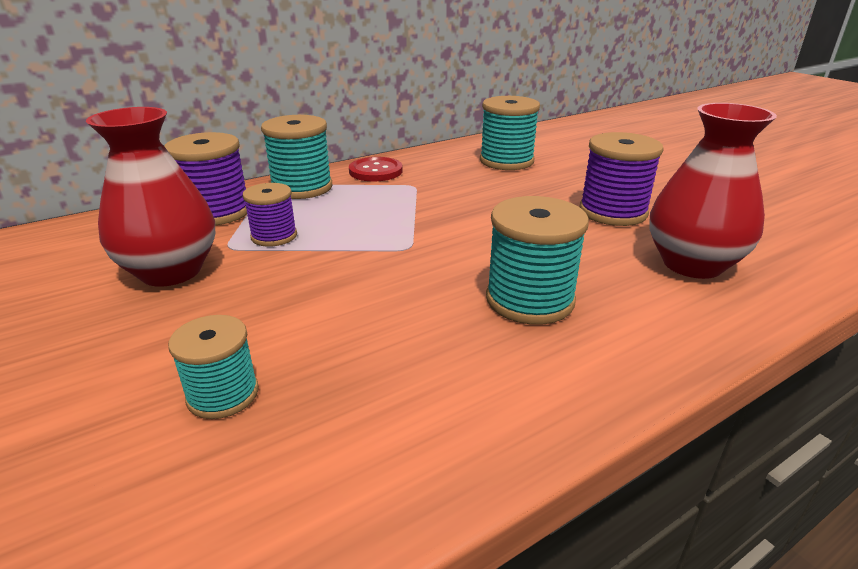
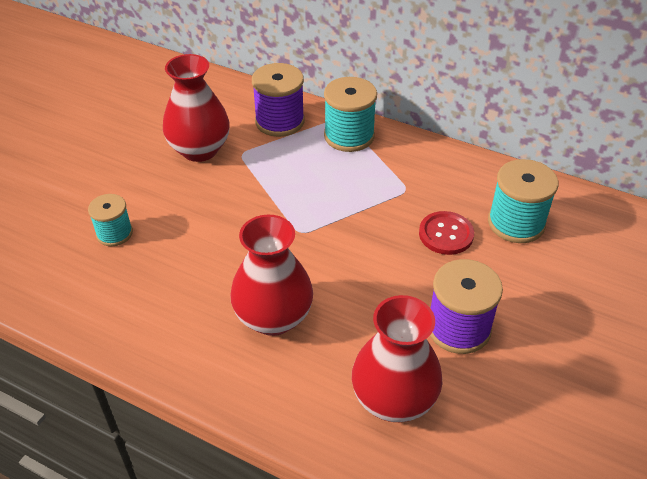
camera: 60 degrees right, 15 degrees up
purple spool [243,183,297,247] -> none
red button [349,157,403,181] -> red button moved to [419,211,474,255]
turquoise spool [486,196,589,325] -> red vase [230,215,313,336]

